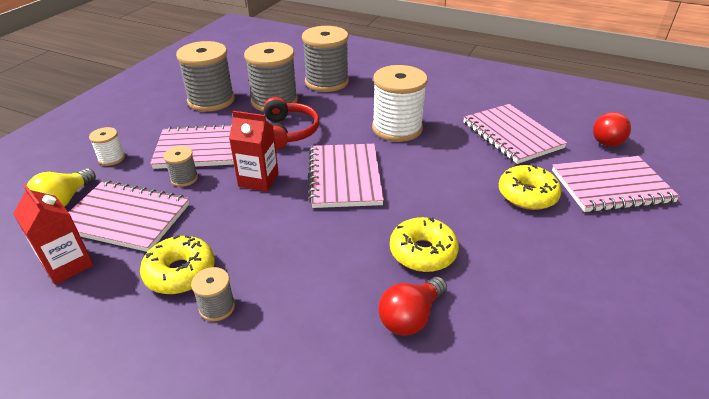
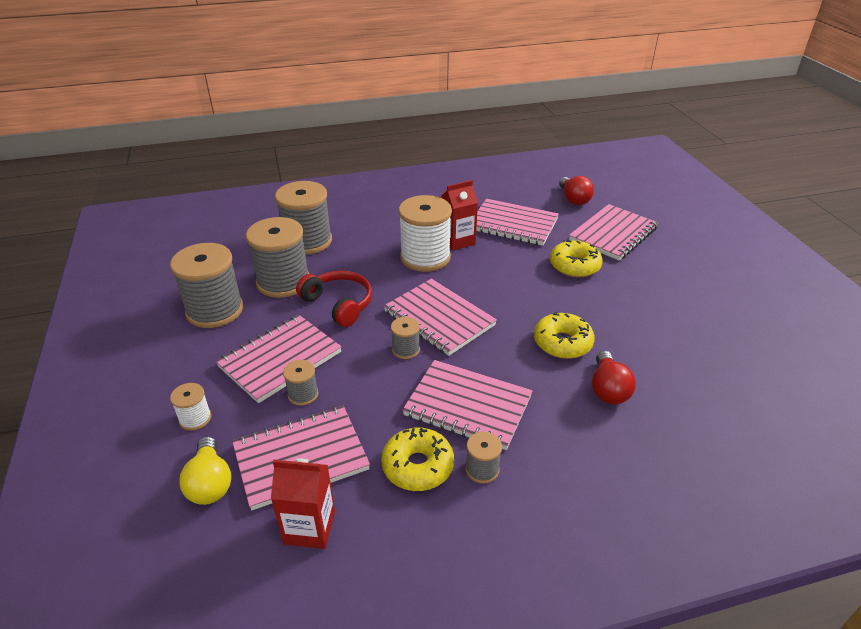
camera: 40 degrees left, 0 degrees up
red carton [229,111,279,192] -> red carton moved to [441,180,478,251]
none -> grey spool [391,317,420,359]
none -> pink notebook [402,360,533,450]

